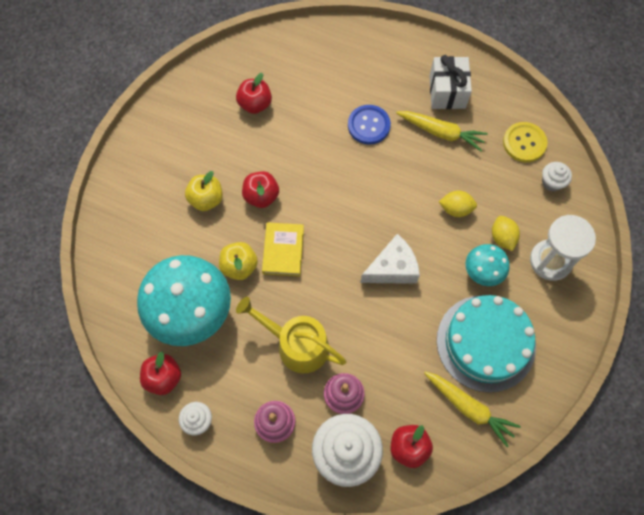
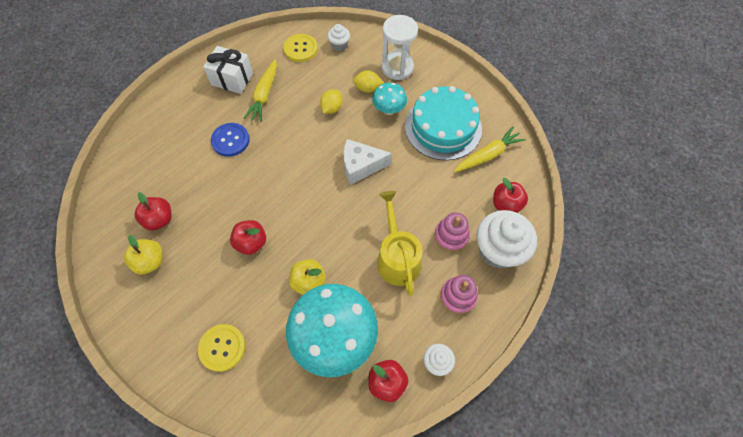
camera: 70 degrees left, 5 degrees down
yellow apple [185,171,223,211] -> yellow apple moved to [124,235,163,275]
yellow watering can [236,297,346,373] -> yellow watering can turned 120 degrees clockwise [377,191,423,296]
yellow book [262,222,304,277] -> none
white cheese [361,234,420,284] -> white cheese turned 90 degrees counterclockwise [343,139,392,185]
yellow carrot [396,111,488,151] -> yellow carrot turned 150 degrees clockwise [244,59,277,122]
none -> yellow button [198,324,246,372]

